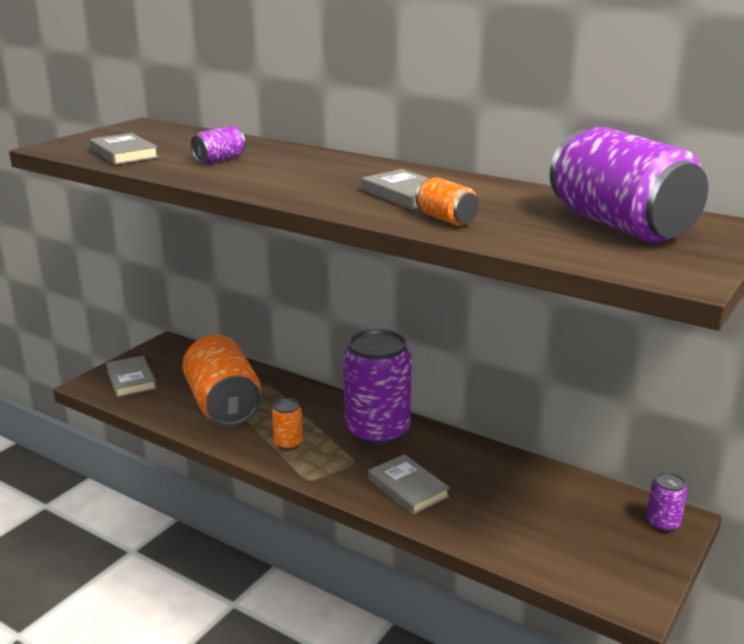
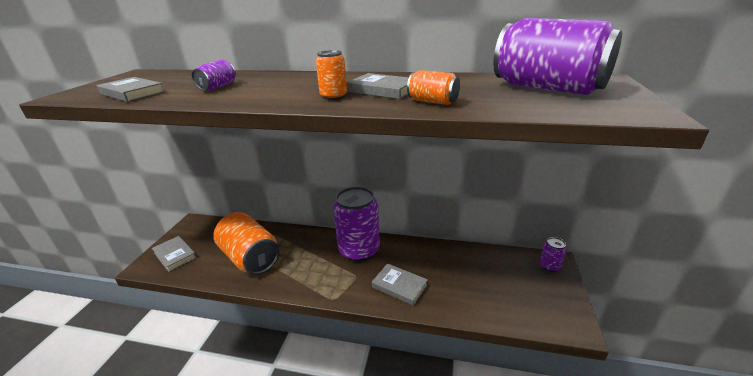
camera: 20 degrees left, 5 degrees up
orange can [272,399,303,450] -> orange can moved to [316,50,347,100]

